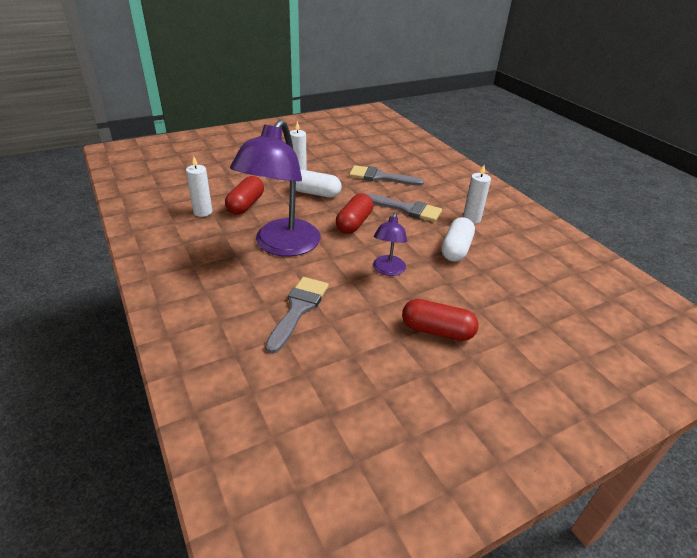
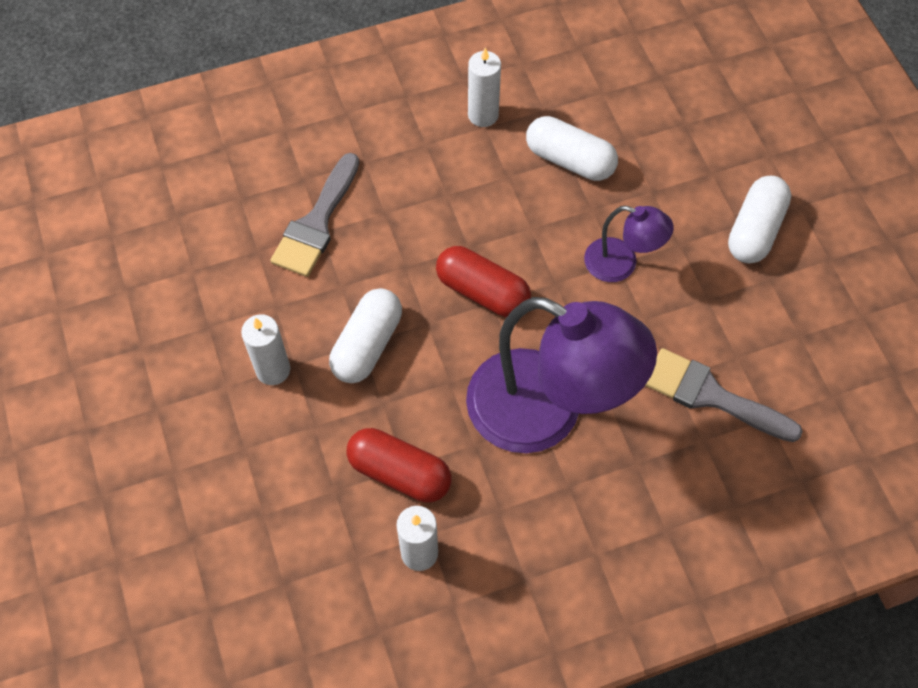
camera: 80 degrees left, 25 degrees up
grey brush [366,193,442,222] -> none
red capsule [402,299,479,341] -> white capsule [728,176,791,263]

